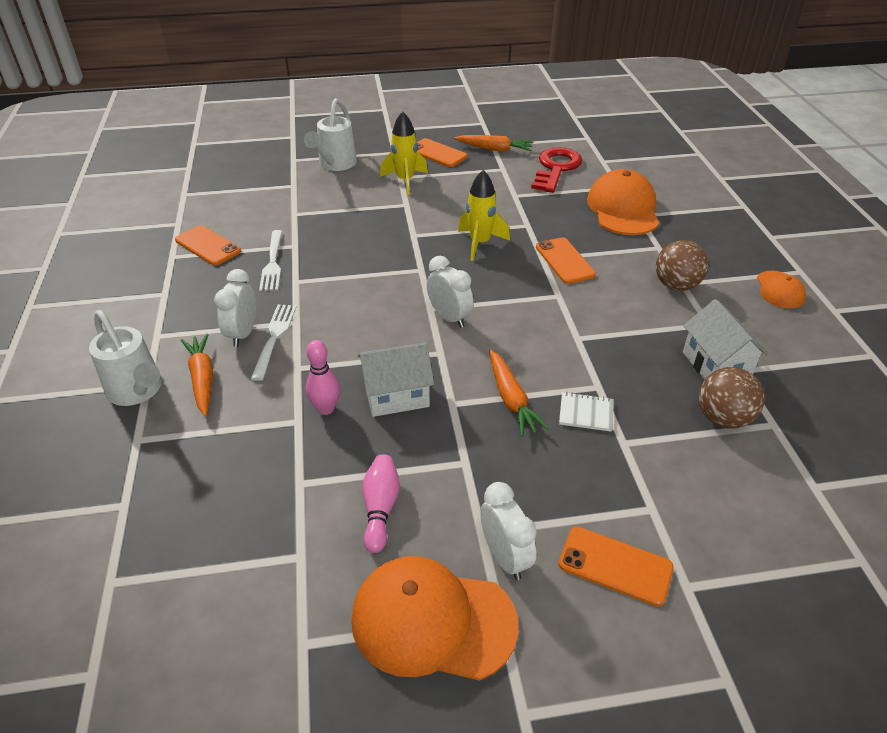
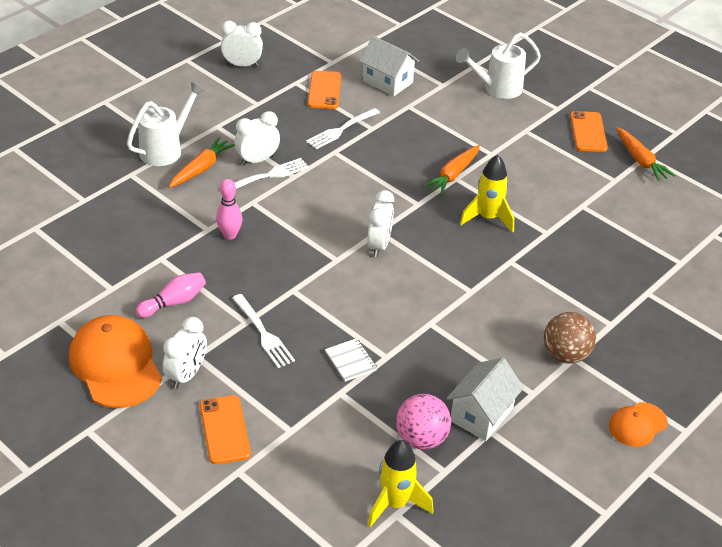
camera: 50 degrees right, 0 degrees up
white watering can [89,310,162,406] -> white watering can turned 150 degrees counterclockwise [127,82,205,166]
white house [358,342,434,417] -> white house moved to [359,36,419,96]
yellow rocket [380,111,428,195] -> yellow rocket moved to [368,440,433,527]
orange carrot [489,349,549,436] -> orange carrot moved to [423,145,480,195]
red key [531,147,582,193] -> none
orange phone [536,237,596,284] -> none
orange cap [587,169,659,235] -> none
brown ball [699,367,765,429] -> pink ball [396,394,451,450]
none -> white clock [221,21,263,67]
none -> white fork [232,294,295,368]

